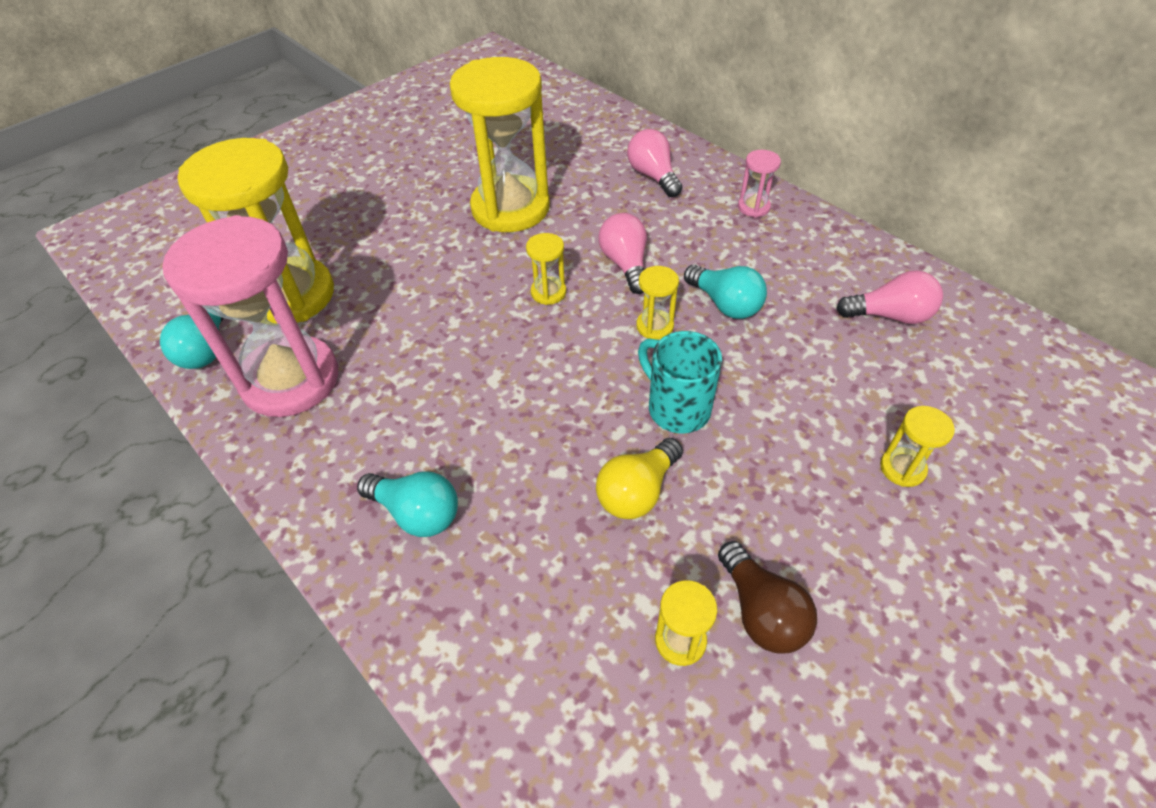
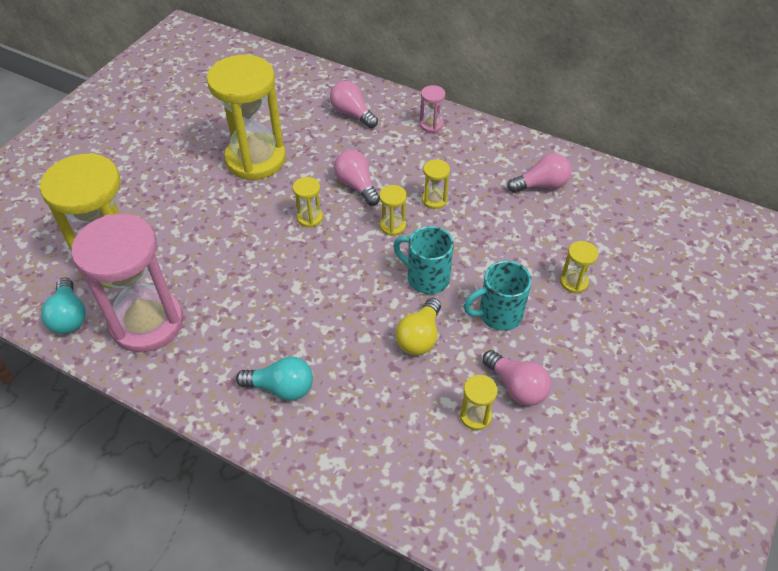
camera: 20 degrees left, 0 degrees up
turquoise light bulb [684,265,767,319] -> yellow hourglass [422,159,450,209]
brown light bulb [718,541,817,654] -> pink light bulb [482,350,551,406]
none -> turquoise mug [464,261,532,331]

